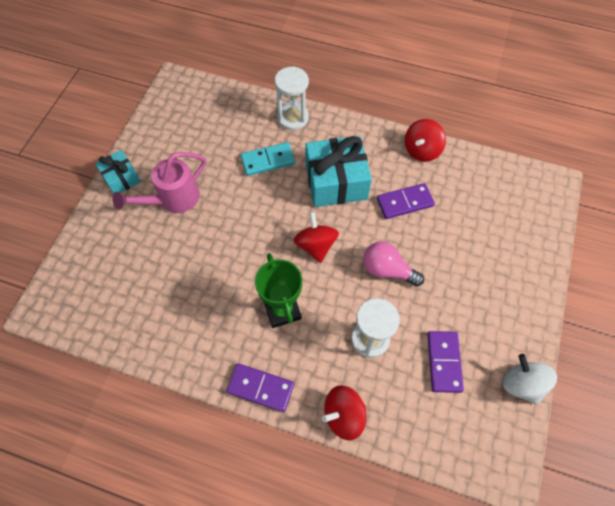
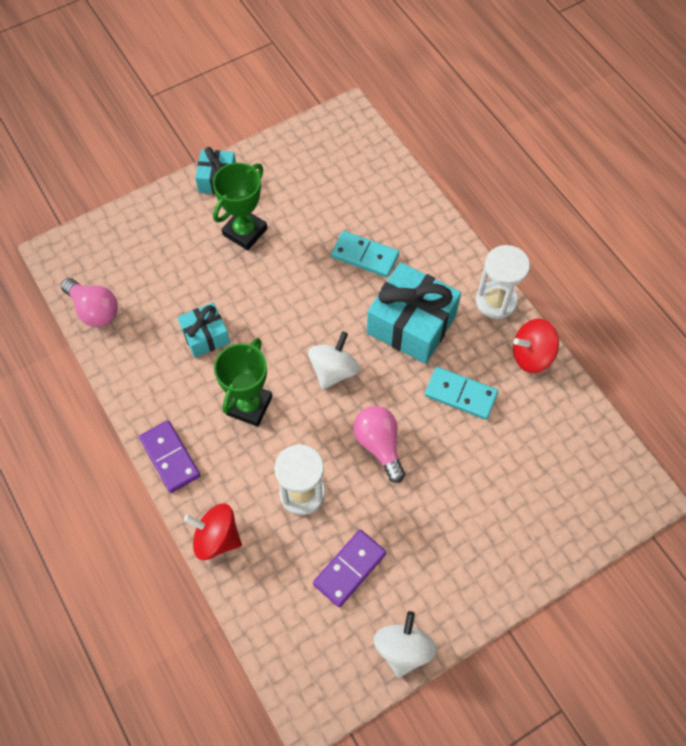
camera: 40 degrees right, 0 degrees up
pink watering can [113,152,206,213] -> green trophy [213,163,267,250]
white hourglass [275,67,309,130] -> white hourglass moved to [476,245,530,319]
red spinning top [293,212,339,263] -> white spinning top [308,332,360,390]
purple domino [377,183,435,219] -> turquoise domino [425,367,498,420]
none -> pink light bulb [61,278,118,327]
none -> turquoise gift [178,302,230,358]

